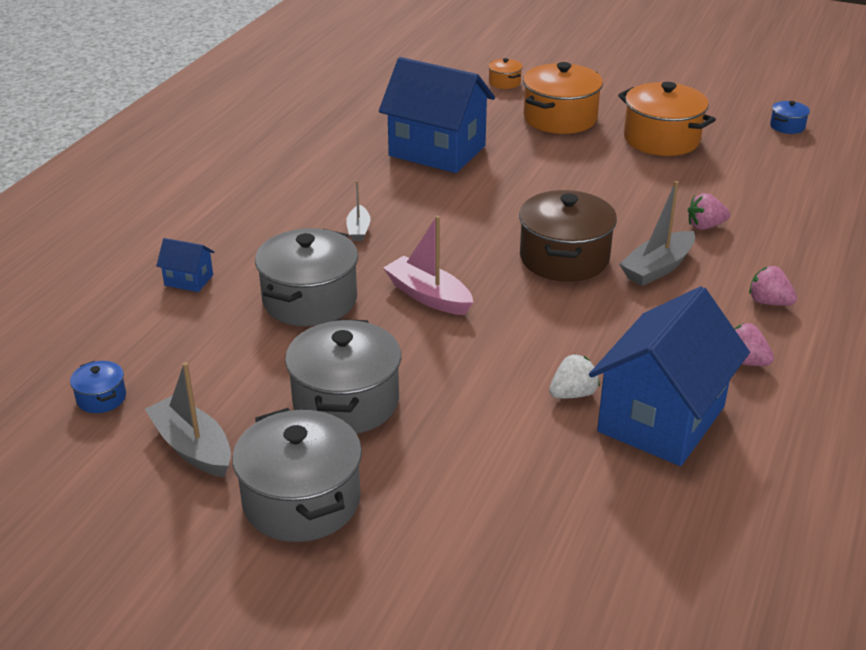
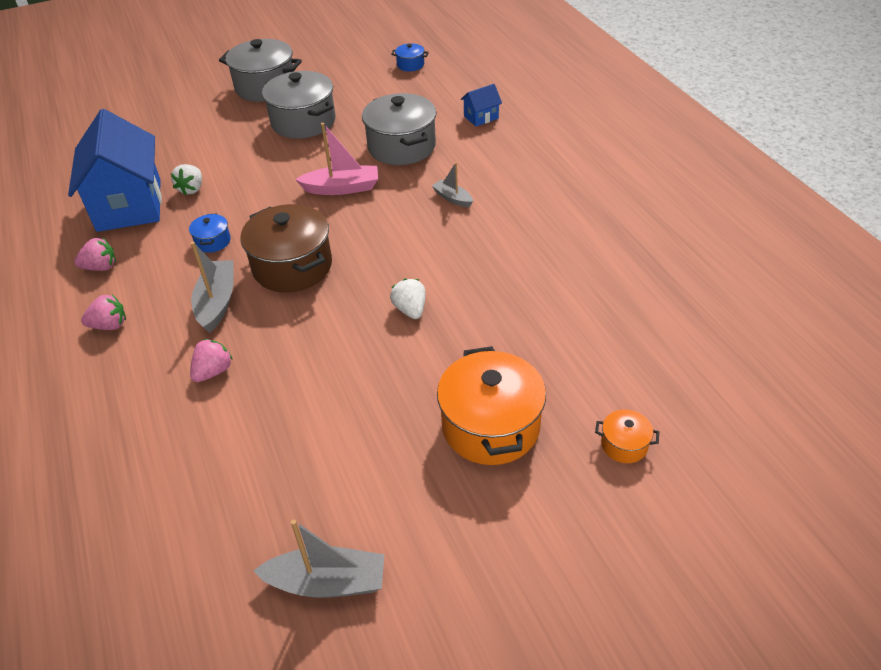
camera: 135 degrees right, 10 degrees up
grey boat [145,362,231,477] -> grey boat moved to [253,519,384,598]
blue house [379,57,495,173] -> none
orange pot [618,82,716,156] -> none
blue pot [770,101,810,134] -> blue pot moved to [189,213,231,253]
none -> white strawberry [390,278,426,319]

